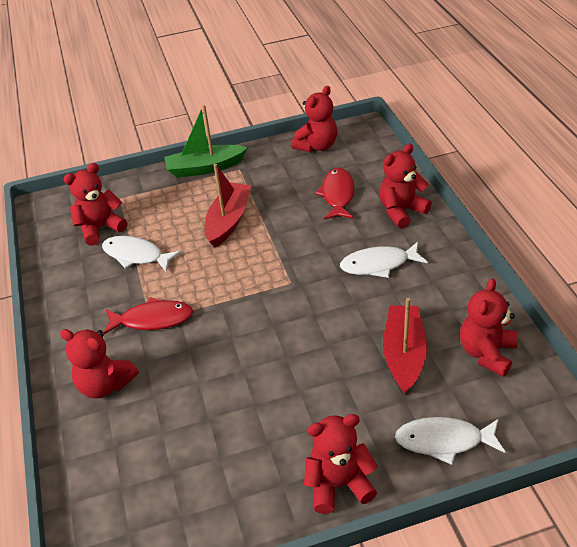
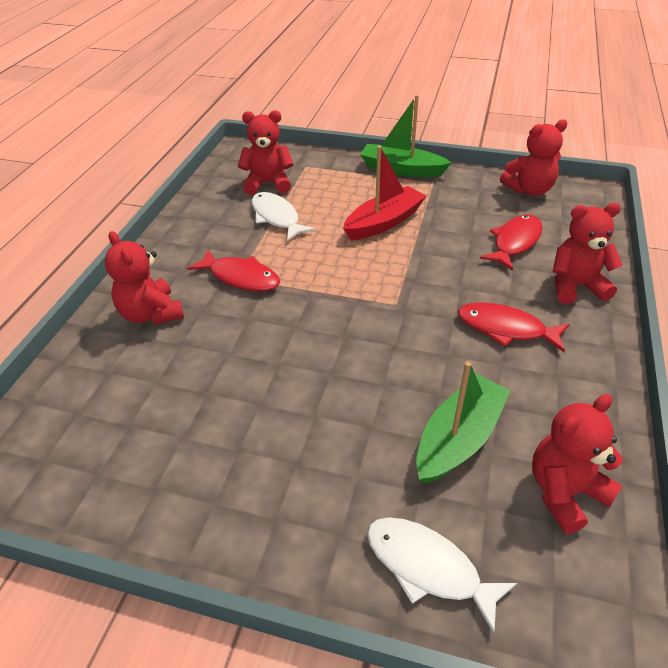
camera: 30 degrees right, 0 degrees up
red teddy bear [304,414,378,514] -> none
white fish [340,241,428,278] -> red fish [458,302,569,352]
red boat [383,298,427,394] -> green boat [416,361,510,484]

